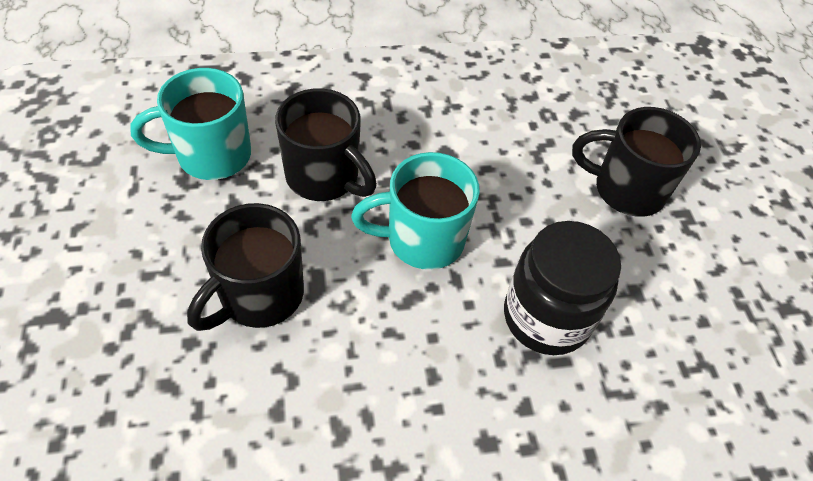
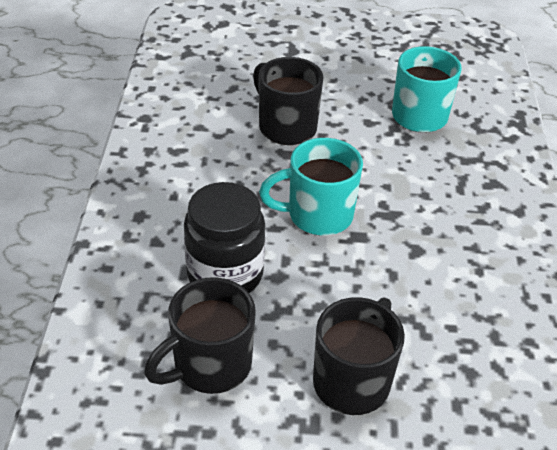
camera: 105 degrees right, 10 degrees down
black mug [275,88,377,201] -> black mug moved to [144,277,256,394]
turquoise mug [351,152,480,270] -> turquoise mug turned 105 degrees counterclockwise [259,138,363,235]

